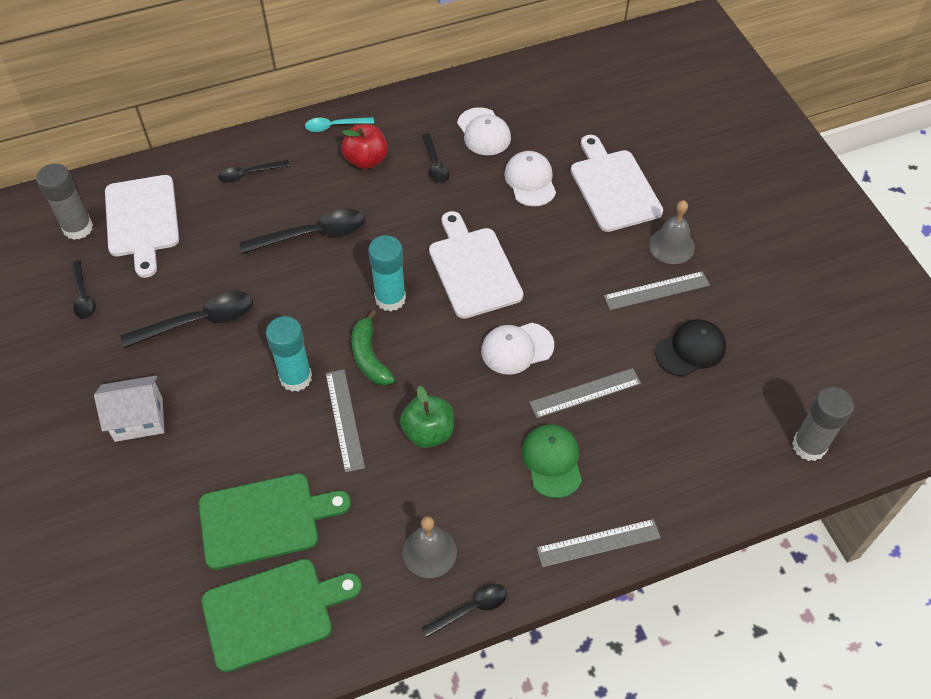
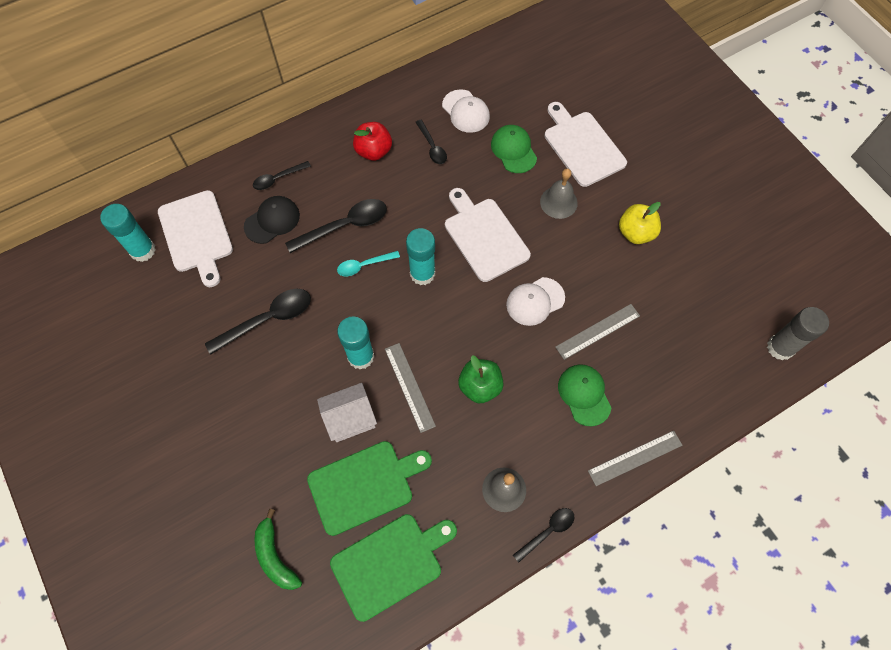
camera: 10 degrees left, 10 degrees up
grey glue stick [36,164,93,240] -> turquoise glue stick [100,204,156,262]
black spoon [71,260,96,319] -> none
white house [94,375,164,442] -> white house moved to [317,383,377,442]
turquoise spoon [305,117,374,132] -> turquoise spoon moved to [337,251,400,276]
green banana [351,310,395,386] -> green banana moved to [254,509,302,590]
white cap [504,151,556,207] -> green cap [491,125,537,173]
grey ruler [604,271,710,310] -> yellow apple [619,202,661,244]
grey bell [649,200,695,264] -> grey bell moved to [540,169,578,219]
black cap [655,319,726,377] -> black cap moved to [244,196,300,244]

